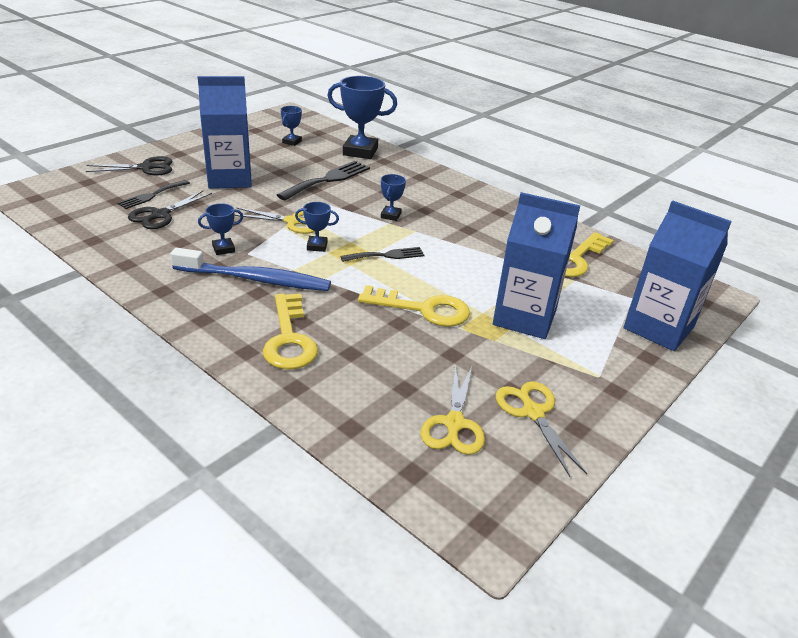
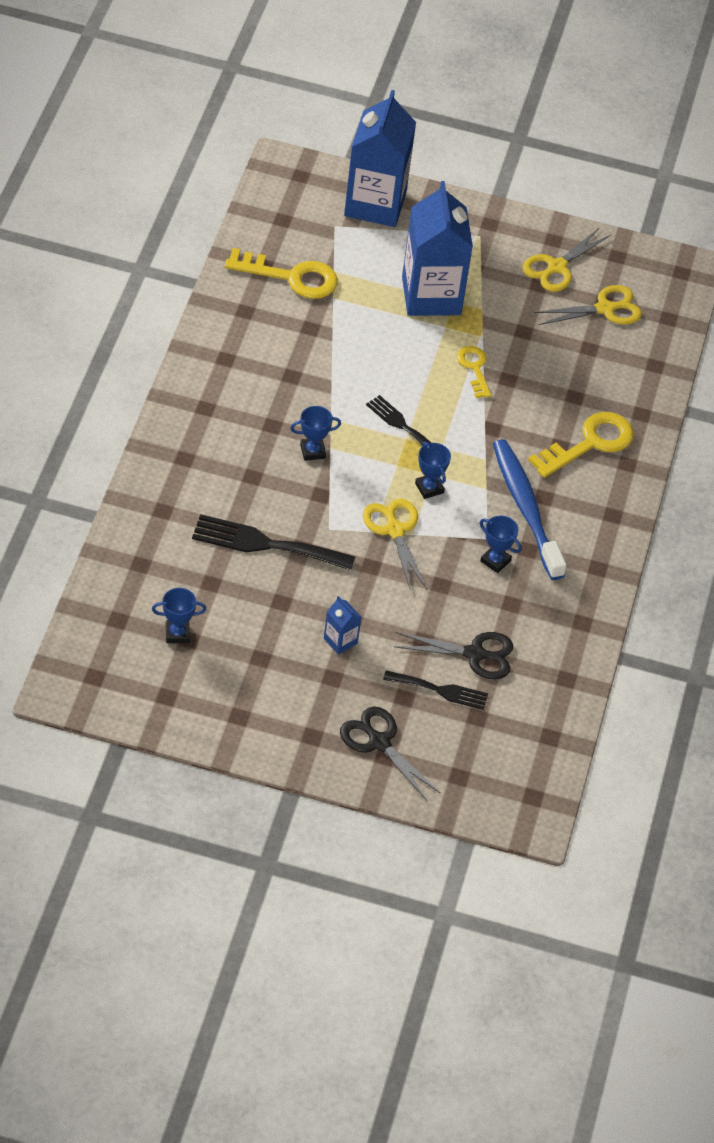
camera: 120 degrees left, 15 degrees up
blue carton [198,76,252,189] -> blue carton [324,596,361,655], size x0.41
blue trophy [327,76,397,159] -> none
yellow key [358,285,470,327] -> yellow key [457,346,491,398], size x0.59

